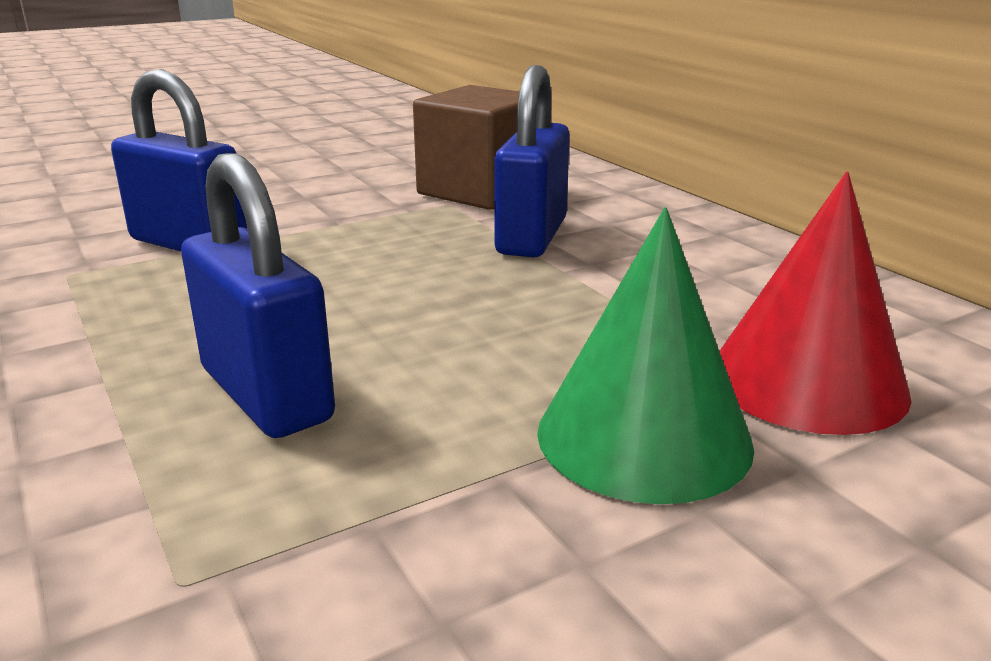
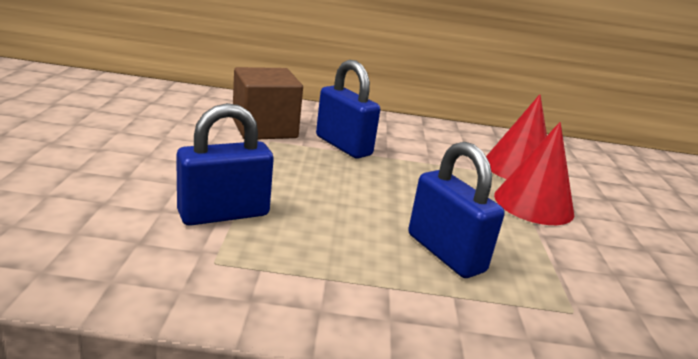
camera: 60 degrees left, 0 degrees up
blue padlock [181,153,335,438] -> blue padlock turned 60 degrees clockwise [408,142,505,278]
green cone [537,207,754,504] -> red cone [494,122,574,225]

